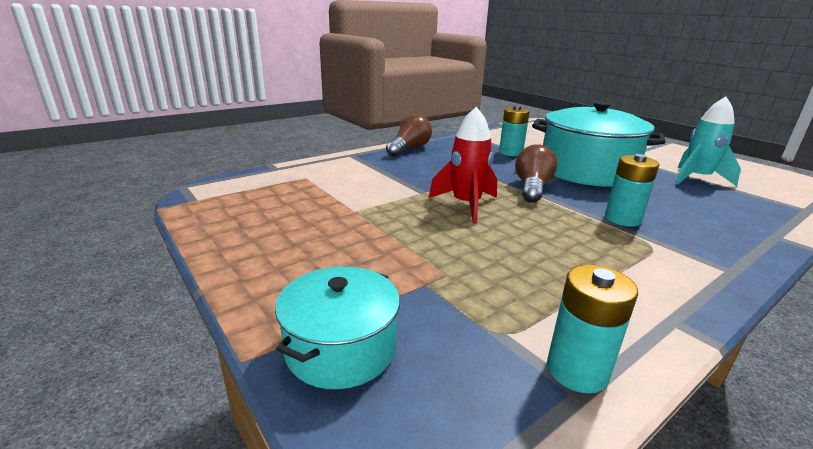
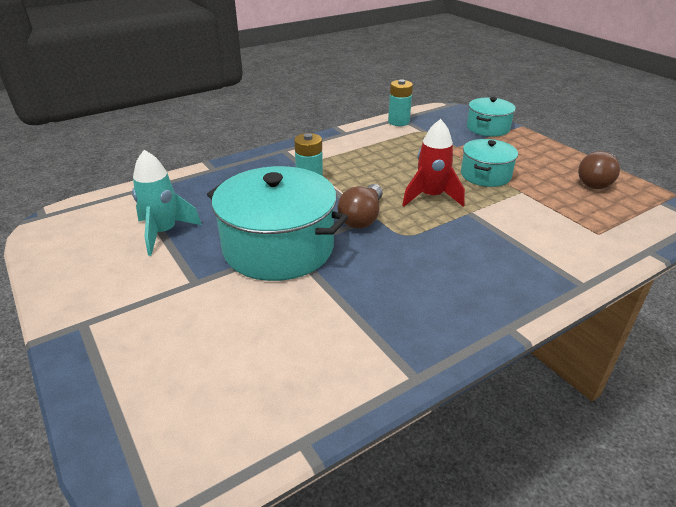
camera: 175 degrees left, 10 degrees up
brown light bulb [386,114,432,156] -> brown light bulb moved to [578,151,620,189]
turquoise battery [499,105,530,156] -> none
none -> turquoise pot [461,139,518,187]

